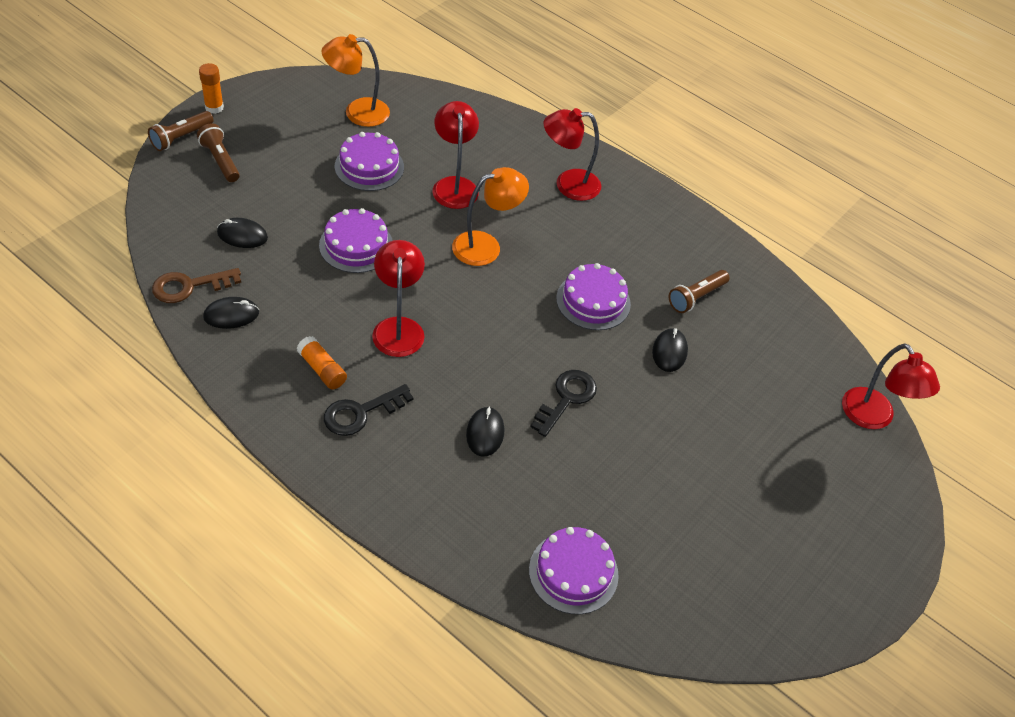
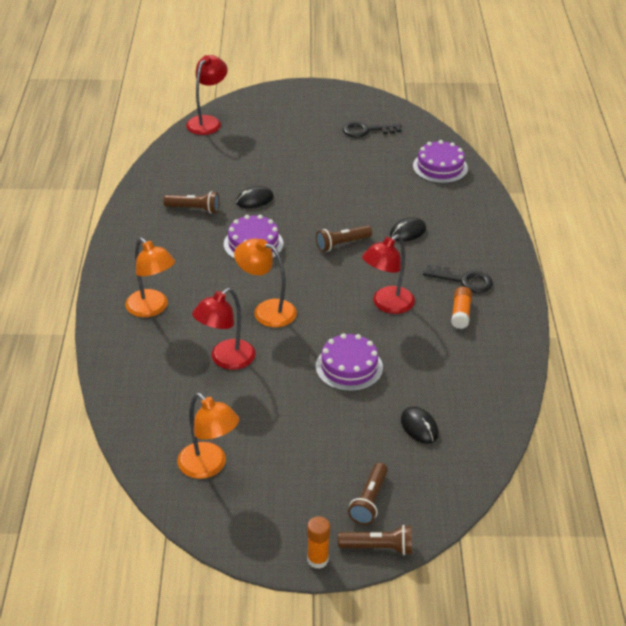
camera: 125 degrees left, 10 degrees down
brown key [152,268,241,303] -> none
black mouse [203,297,259,329] -> none
purple cake [335,132,404,191] -> none
black key [530,370,597,437] -> black key moved to [342,121,401,138]
red lamp [543,108,601,201] -> orange lamp [125,238,175,317]
none -> brown flashlight [316,225,372,252]

